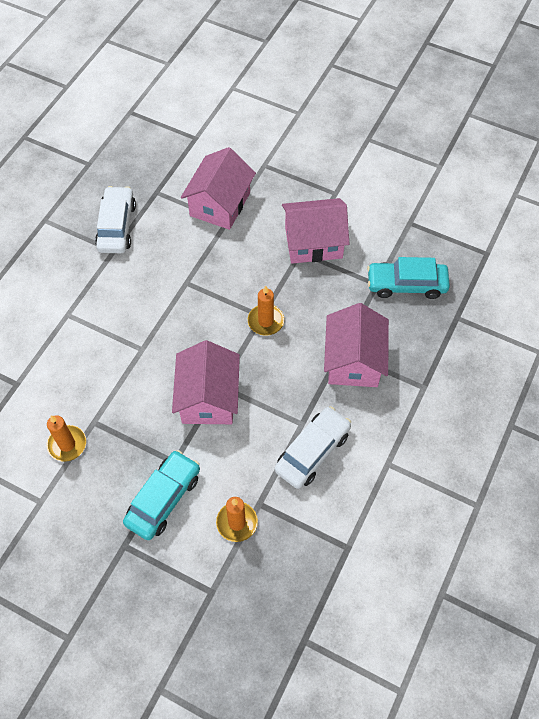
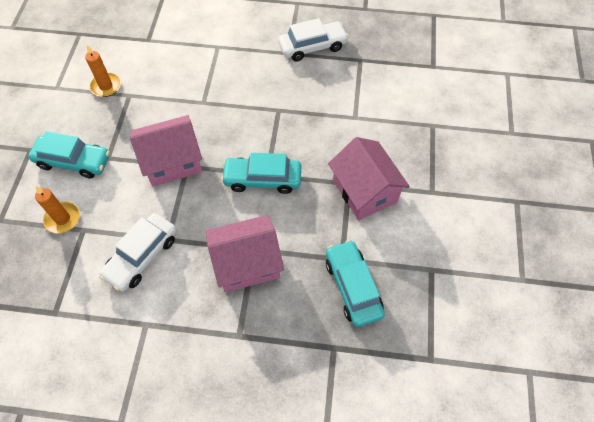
camera: 70 degrees right, 0 degrees up
pink house [181,147,256,230] -> none
orange candle [248,286,284,335] -> turquoise car [221,153,301,194]
white car [274,406,351,489] -> white car turned 105 degrees clockwise [99,213,177,291]

